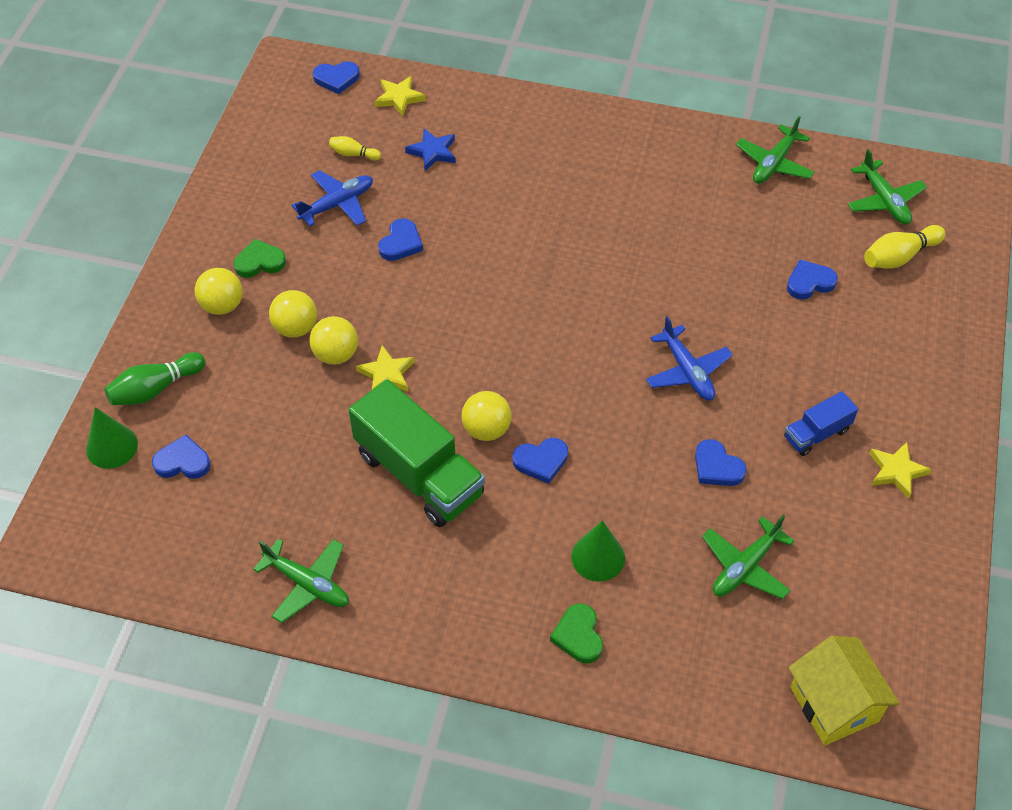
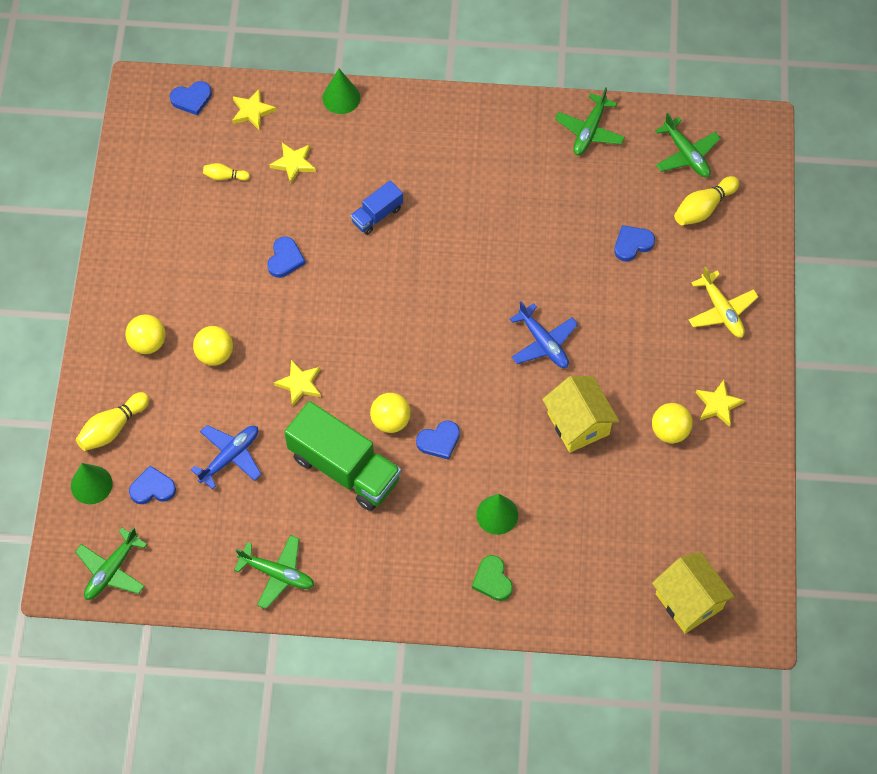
camera: 10 degrees left, 10 degrees up
green bowling pin [104,352,205,405] -> yellow bowling pin [76,392,149,451]
green heart [233,239,286,278] -> none
blue plane [292,170,373,226] -> blue plane moved to [191,425,262,490]
yellow ball [310,316,358,365] -> yellow ball moved to [652,403,693,443]
blue star [405,128,456,171] -> yellow star [270,143,316,184]
blue heart [695,439,747,486] -> yellow house [542,376,619,453]
green plane [702,515,795,599] -> green plane moved to [75,527,147,600]
blue truck [784,391,858,456] -> blue truck moved to [350,180,403,235]
none -> green cone [322,69,360,114]
none -> yellow plane [689,266,759,338]

